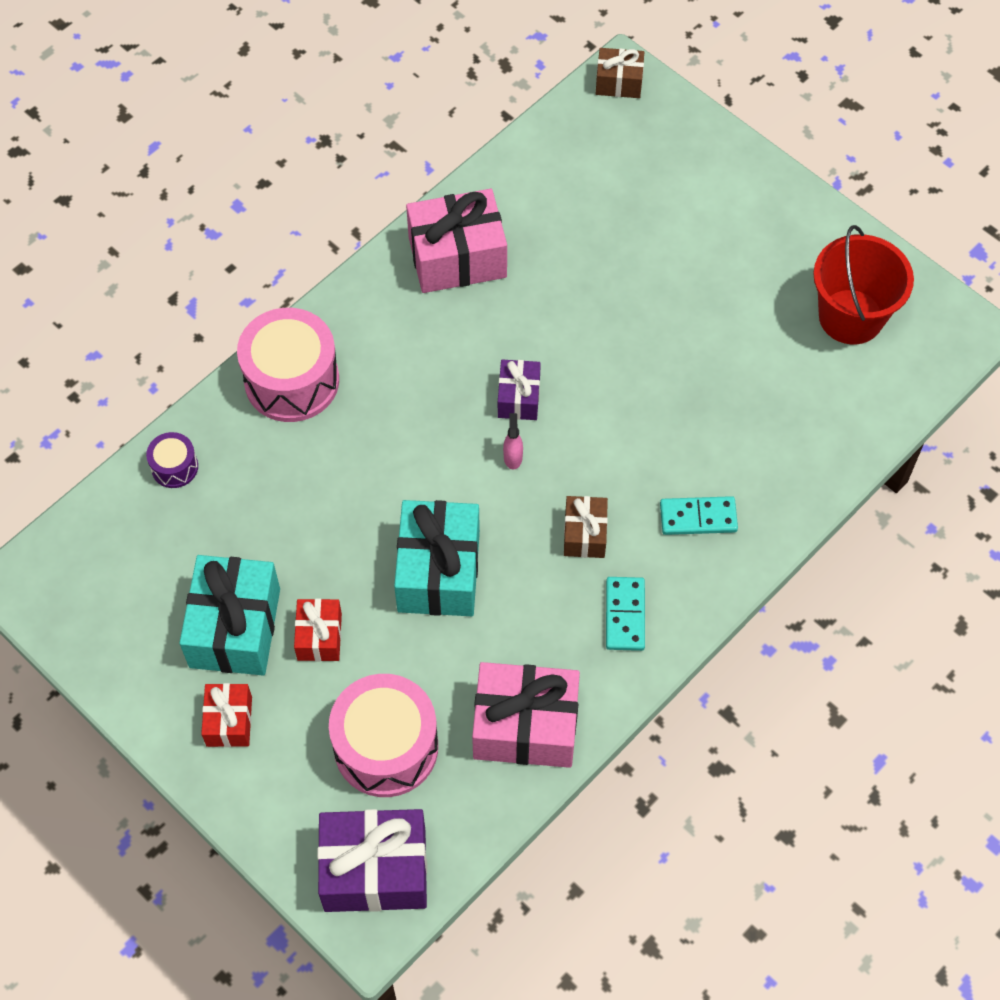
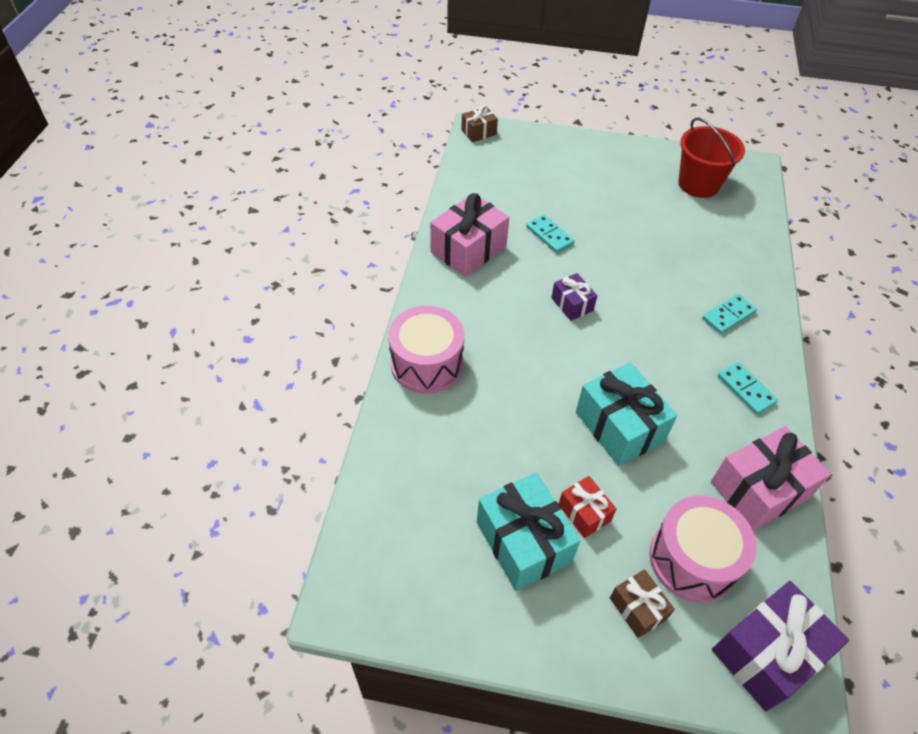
camera: 35 degrees left, 10 degrees down
purple drum [146,432,198,488] -> none
red gift [201,683,252,747] -> none
pink spray bottle [503,413,523,470] -> none
brown gift [564,496,608,558] -> brown gift moved to [610,569,675,638]
none -> turquoise domino [526,214,575,253]

